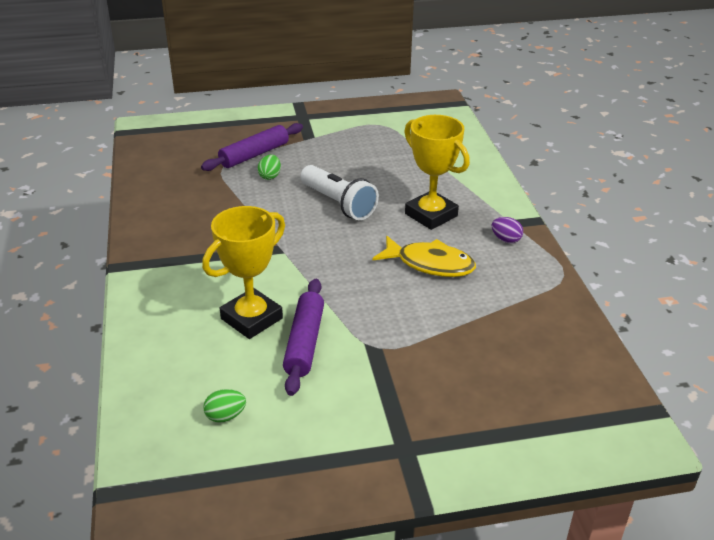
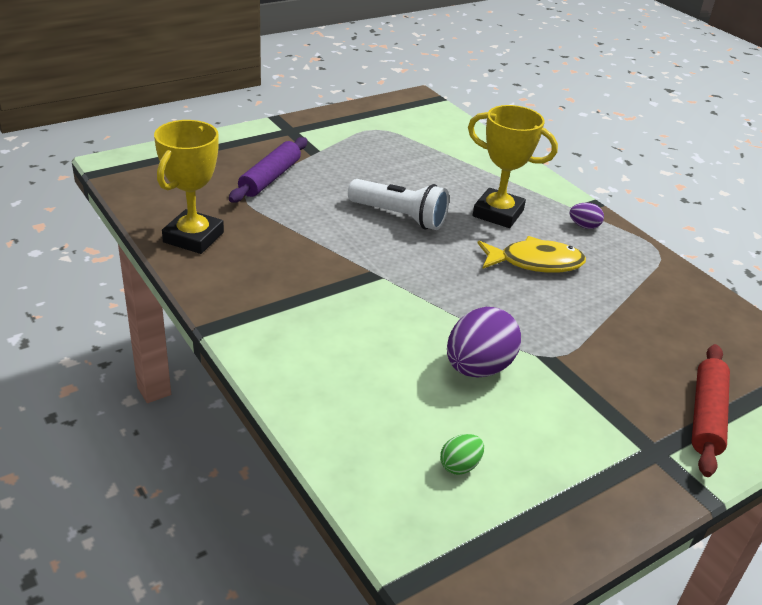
camera: 25 degrees left, 0 degrees up
yellow trophy [202,206,285,339] -> yellow trophy moved to [154,120,224,254]
green egg [257,154,281,180] -> none
purple rolling pin [283,279,324,396] -> purple egg [447,307,521,377]
none -> red rolling pin [692,344,730,477]

